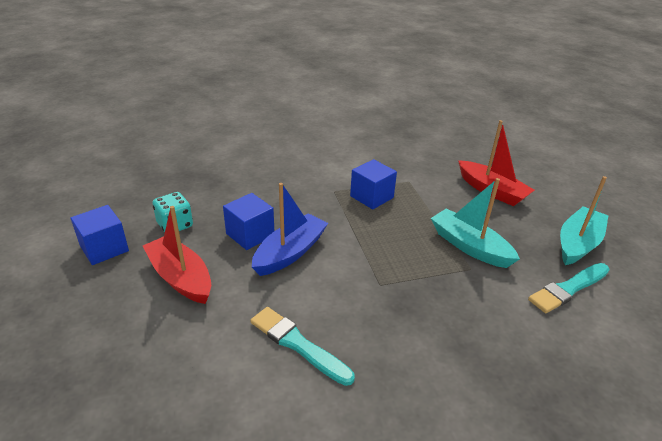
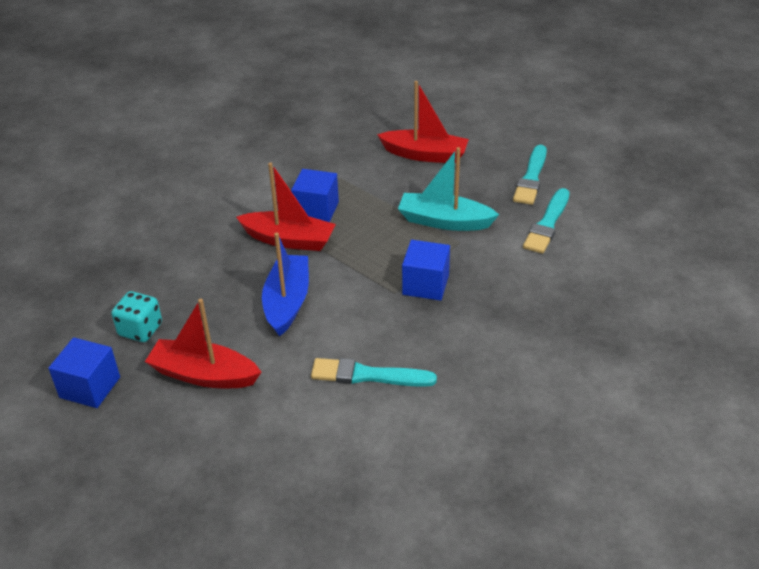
camera: 30 degrees left, 5 degrees up
blue cube [223,193,274,250] -> blue cube moved to [402,240,450,301]
turquoise boat [560,176,608,265] -> turquoise brush [513,145,547,205]
none -> red boat [236,162,336,251]

